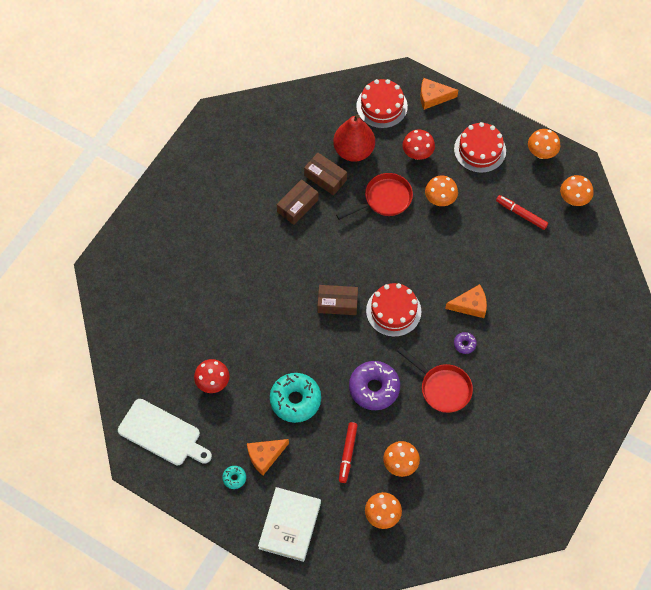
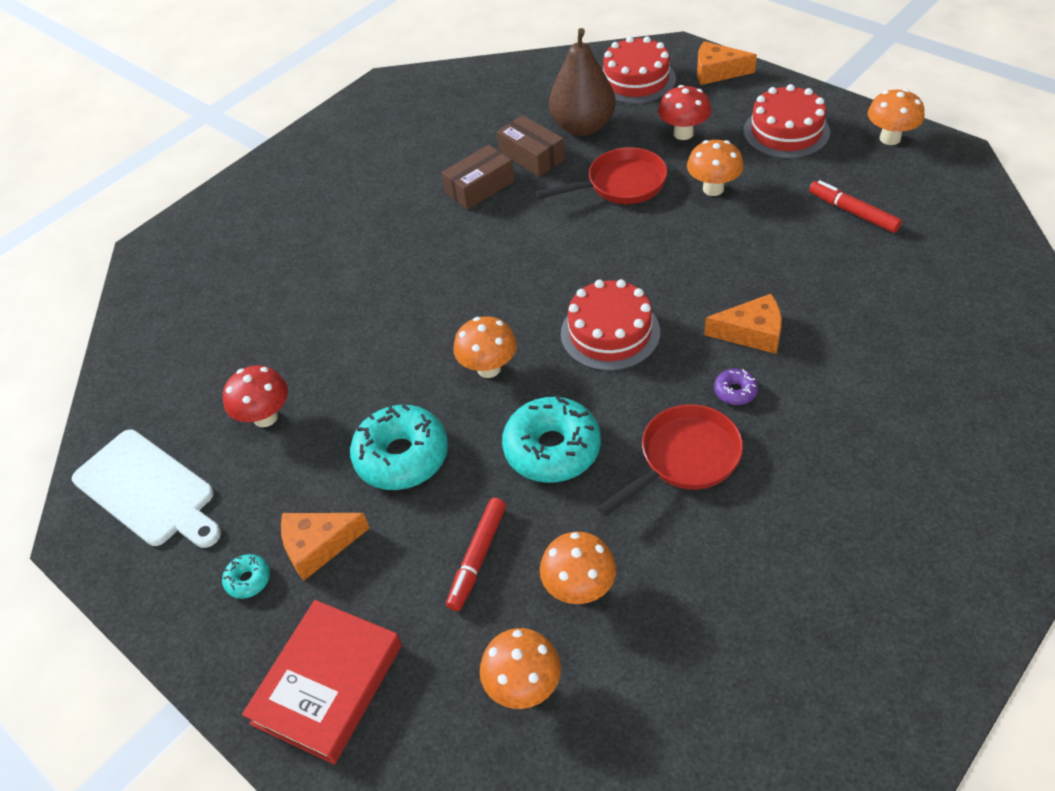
camera: 15 degrees right, 15 degrees down
white book [258,487,321,562] -> red book [242,600,402,764]
brown box [318,285,358,315] -> none
red pear [333,114,375,162] -> brown pear [549,28,616,136]
purple donut [349,361,400,410] -> turquoise donut [502,395,601,483]
red pan [397,347,473,413] -> red pan turned 90 degrees counterclockwise [597,404,743,516]
orange mushroom [560,175,594,206] -> orange mushroom moved to [453,316,517,378]

